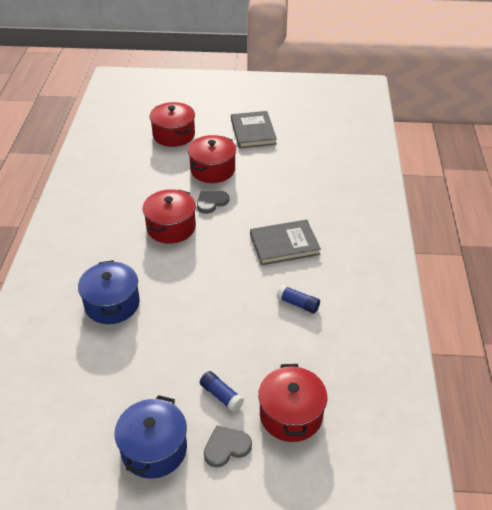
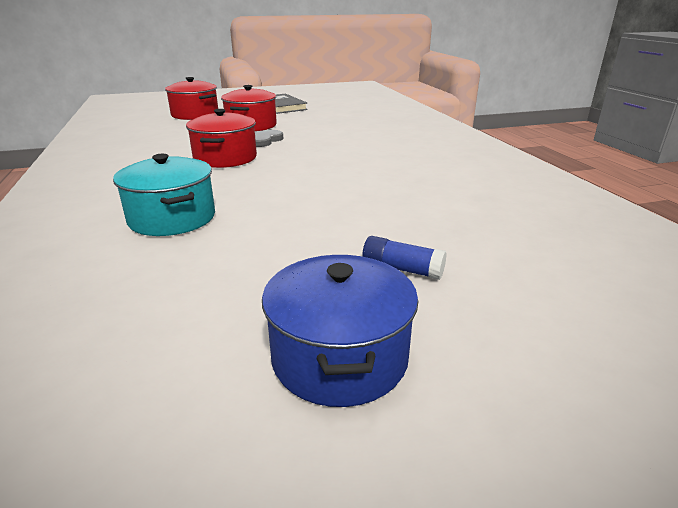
camera: 20 degrees left, 15 degrees down
blue pot [78,260,140,324] -> turquoise pot [113,154,215,236]
grey heart [204,425,252,467] -> none
grey book [250,219,321,265] -> none
red pot [258,364,327,442] -> none
blue glue stick [277,285,320,313] -> none

